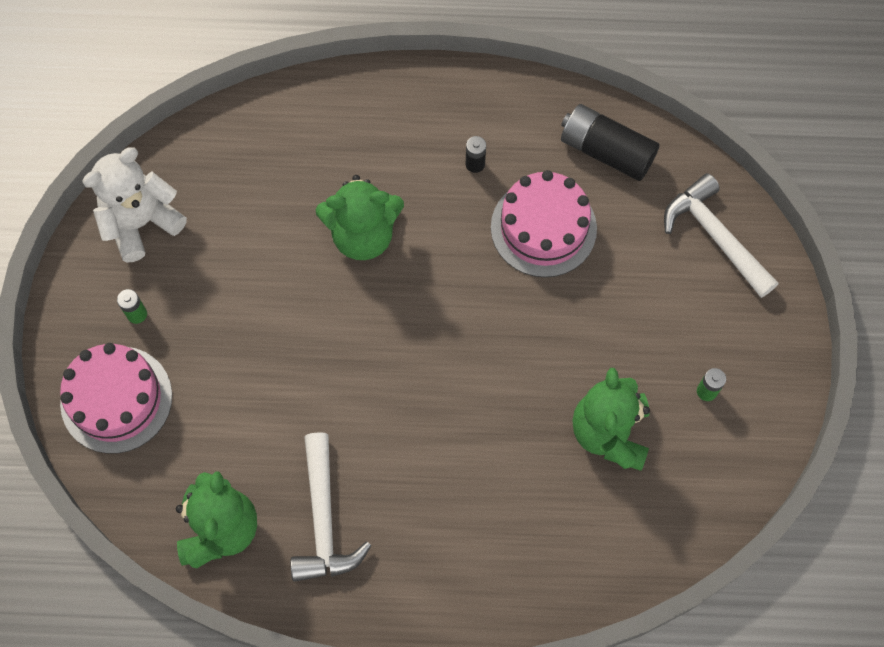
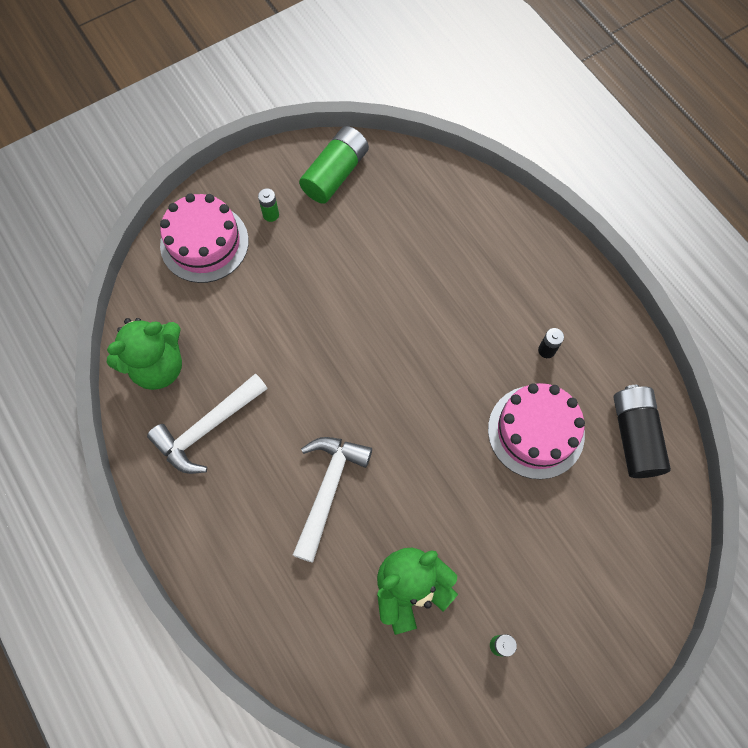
camera: 55 degrees right, 0 degrees up
white teddy bear [82,147,187,263] -> green battery [299,126,369,204]
green teddy bear [316,175,404,260] -> none
white hammer [664,173,778,298] -> white hammer moved to [293,437,372,562]

